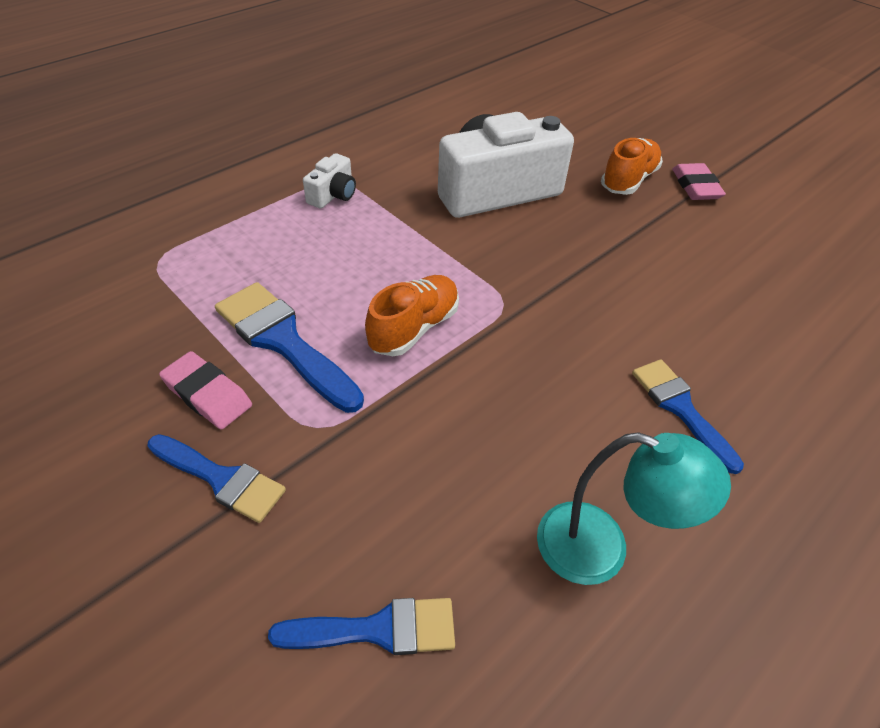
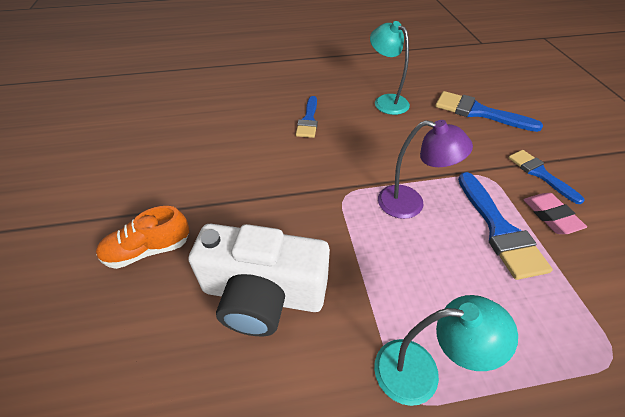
camera: 145 degrees left, 0 degrees up
blue brush [268,598,455,655] -> blue brush [435,91,543,132], size x1.51
white camera [303,153,356,209] -> turquoise lamp [374,295,518,406]
orange shoe [365,275,459,356] -> purple lamp [378,120,473,219]
pink eraser [672,163,726,200] -> none

